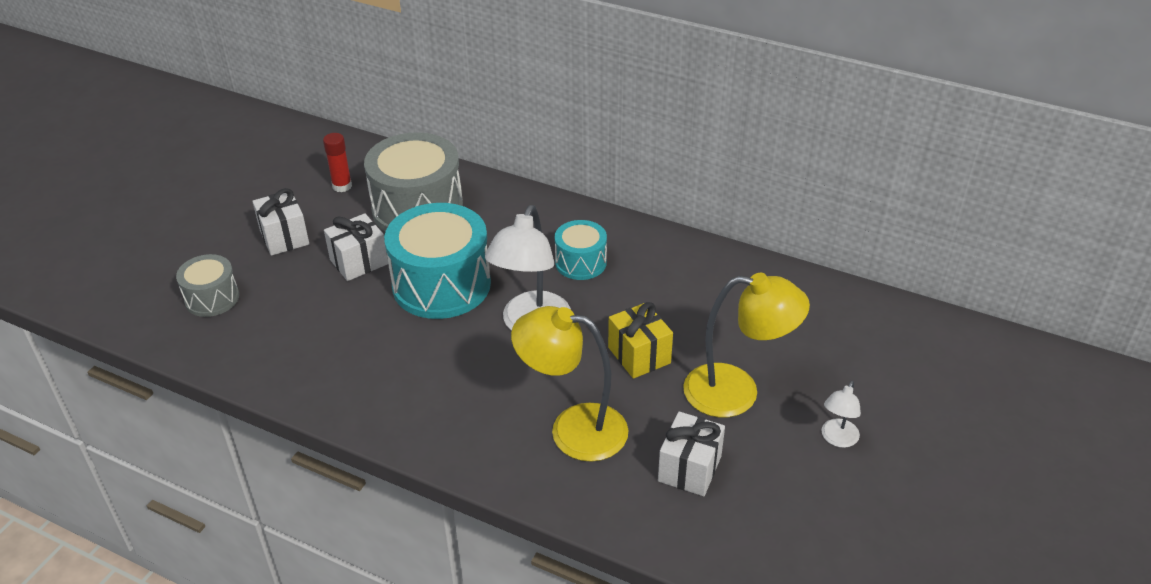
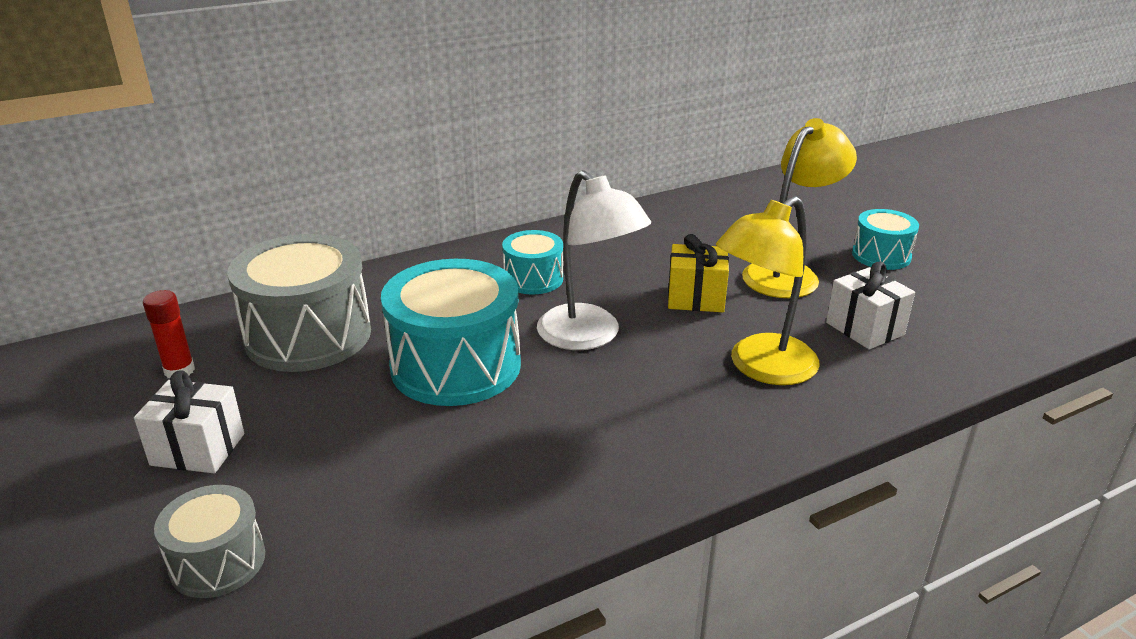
camera: 55 degrees left, 10 degrees down
white gift [324,213,388,281] -> none
white lamp [822,381,861,448] -> turquoise drum [852,209,919,270]

